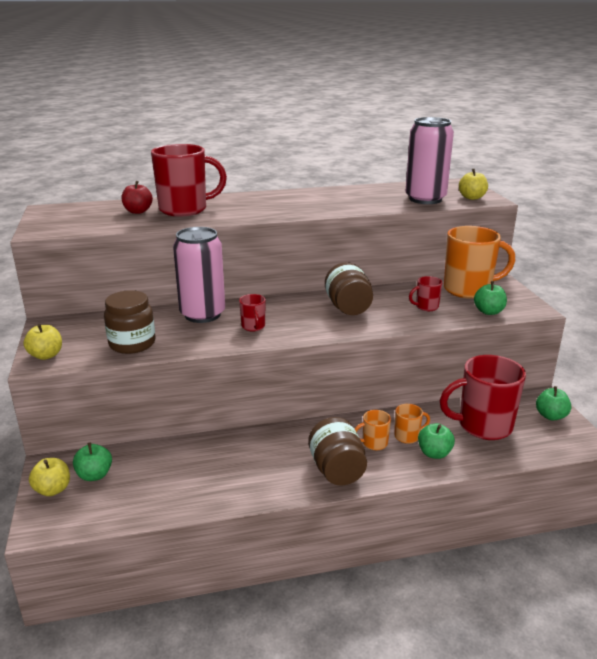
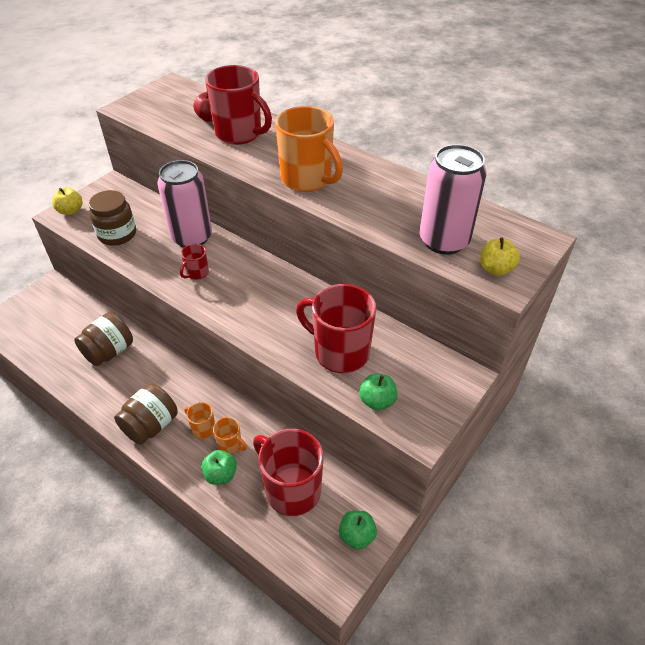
camera: 50 degrees right, 20 degrees up
yellow apple [29,458,70,496] -> none
green apple [73,443,112,481] -> none
brown jar [325,262,373,315] -> brown jar moved to [74,312,133,366]
red mug [409,276,443,311] -> red mug [296,284,376,373], size x2.18
orange mug [444,226,515,299] -> orange mug moved to [275,106,343,192]

